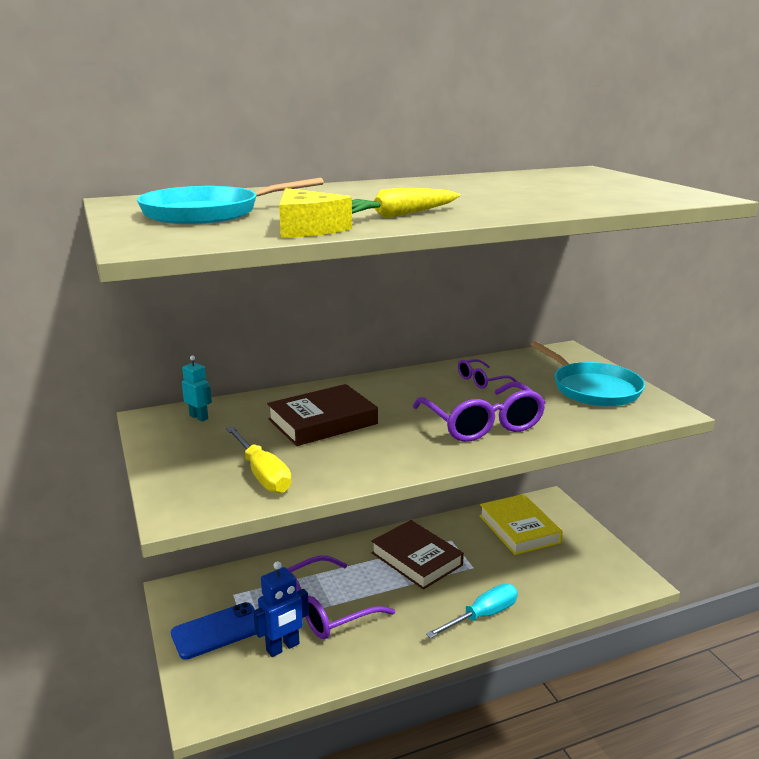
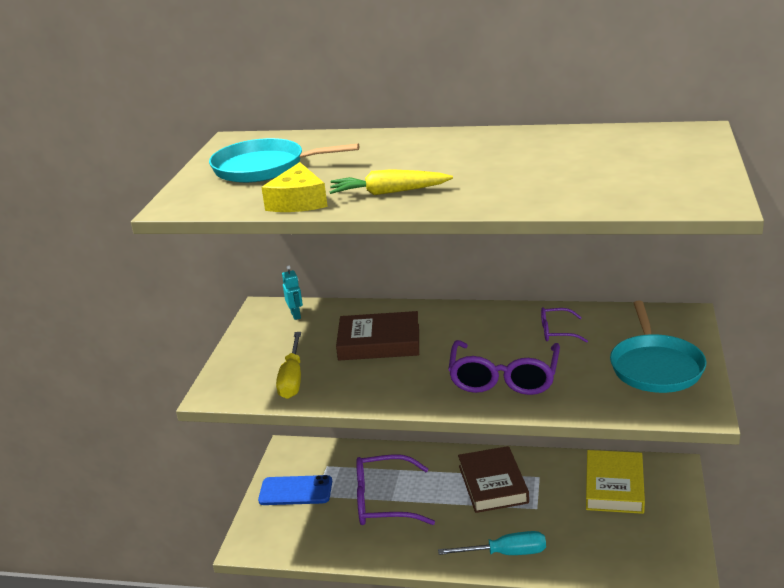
camera: 35 degrees right, 5 degrees up
blue robot [253,561,309,657] -> none

